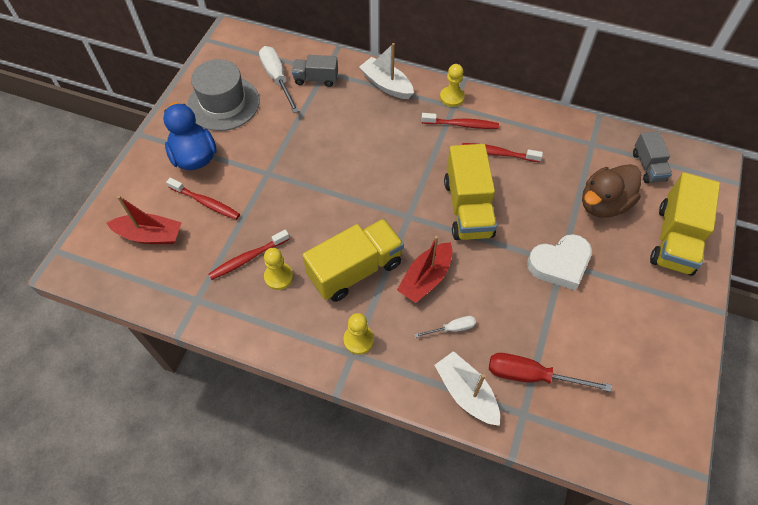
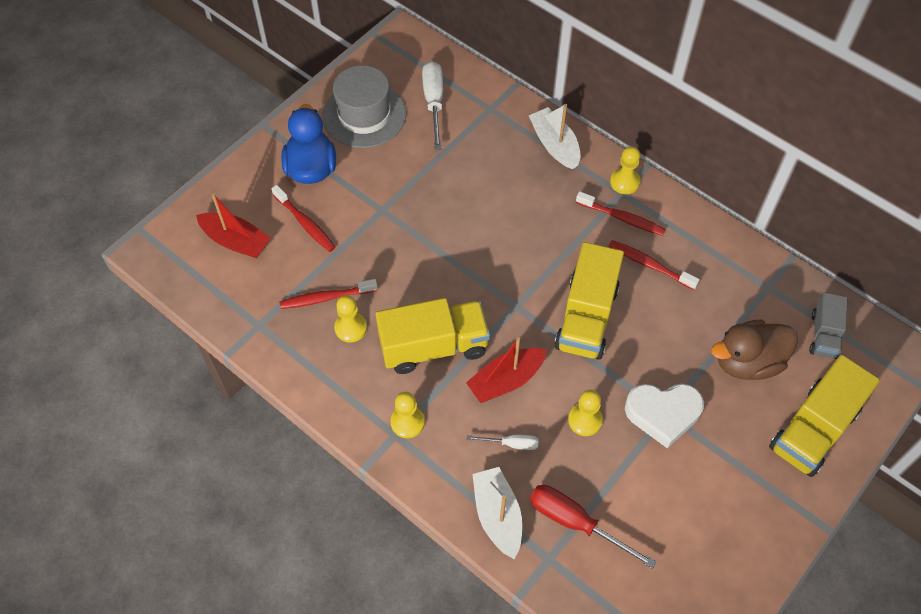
camera: 20 degrees right, 0 degrees up
grey truck [292,55,338,87] -> none
none -> yellow pawn [568,390,603,436]

